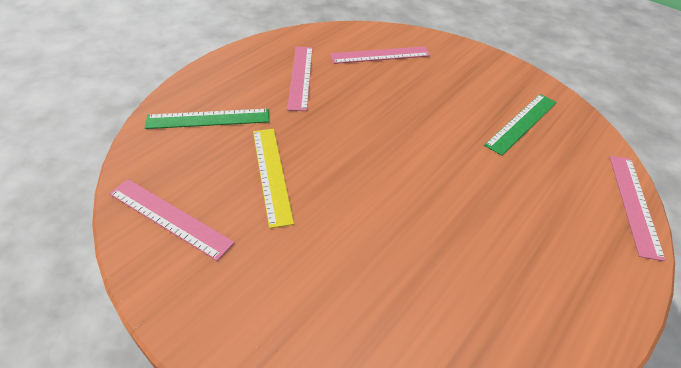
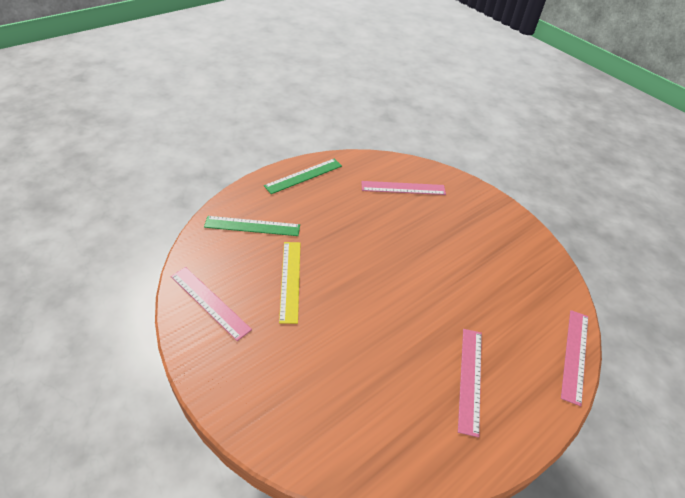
camera: 10 degrees right, 0 degrees up
pink ruler [287,47,313,111] -> pink ruler moved to [458,329,482,438]
green ruler [484,94,557,156] -> green ruler moved to [264,158,342,194]

